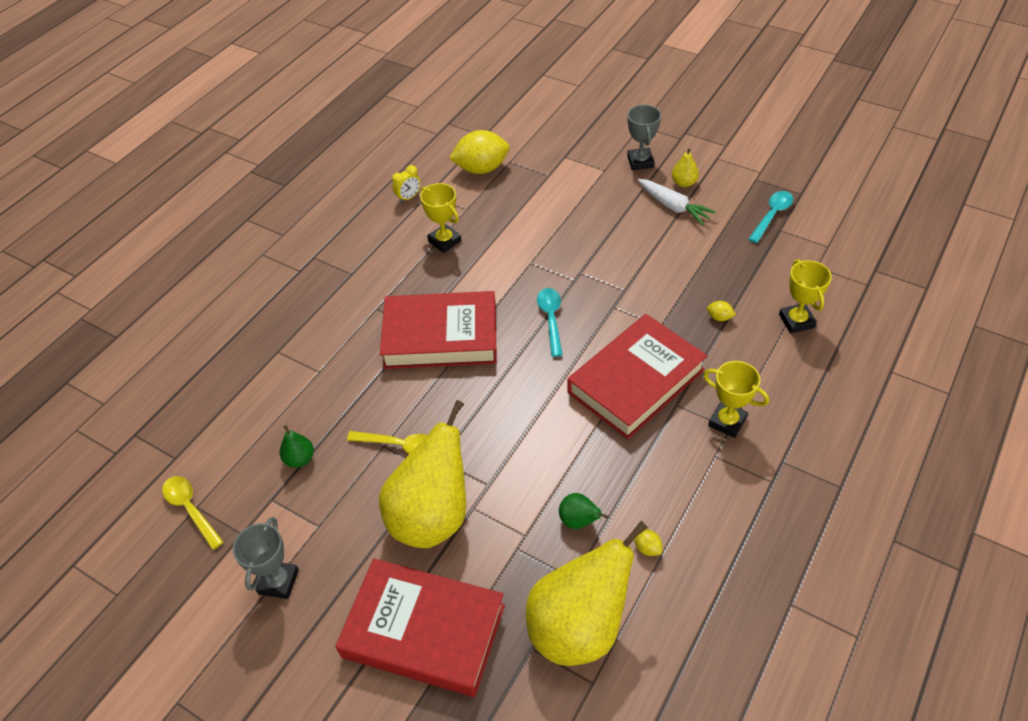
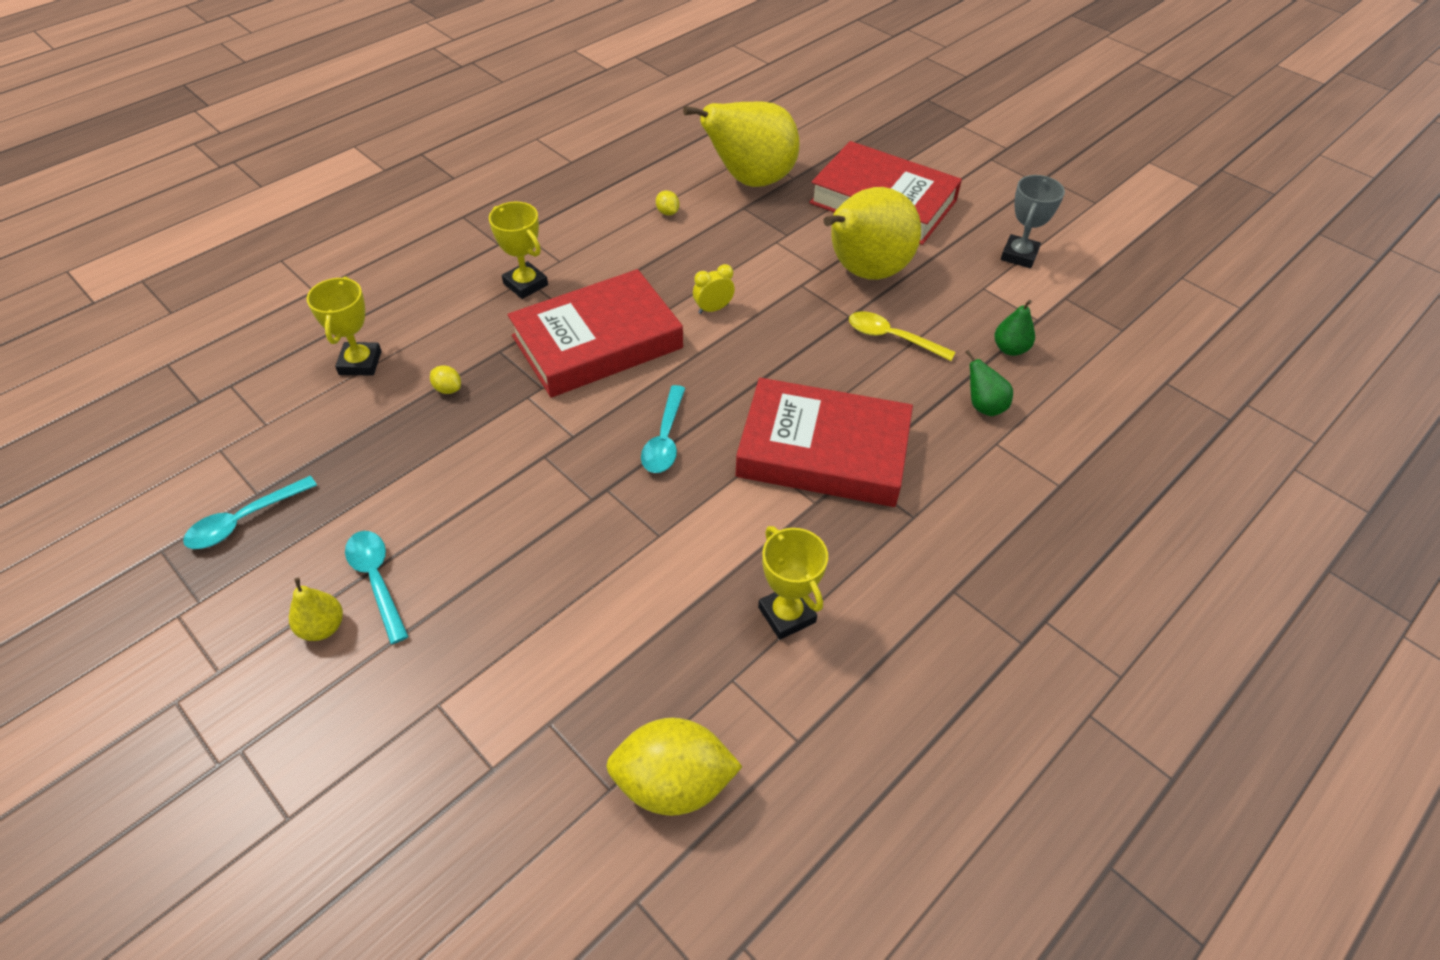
camera: 170 degrees left, 0 degrees up
yellow spoon [162,476,223,550] -> none
yellow clock [392,165,421,203] -> yellow clock moved to [693,264,735,314]
green pear [559,493,609,529] -> green pear moved to [965,350,1013,416]
grey trophy [627,105,661,170] -> none
white carrot [638,179,716,225] -> turquoise spoon [345,531,409,644]

